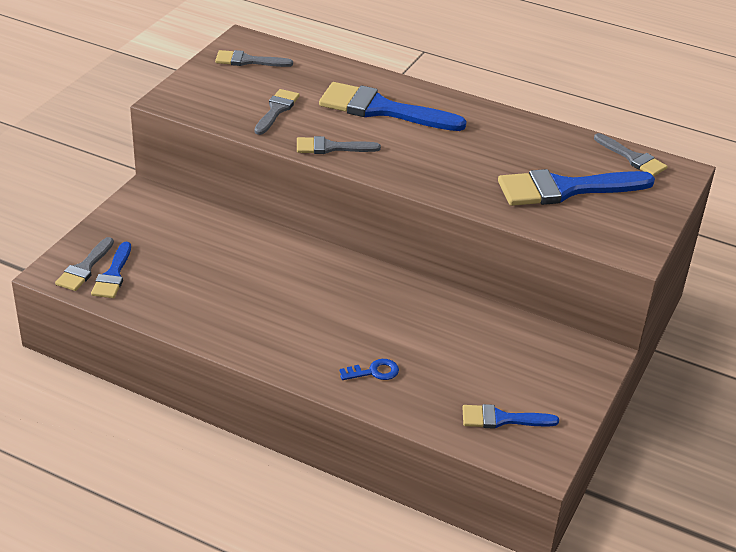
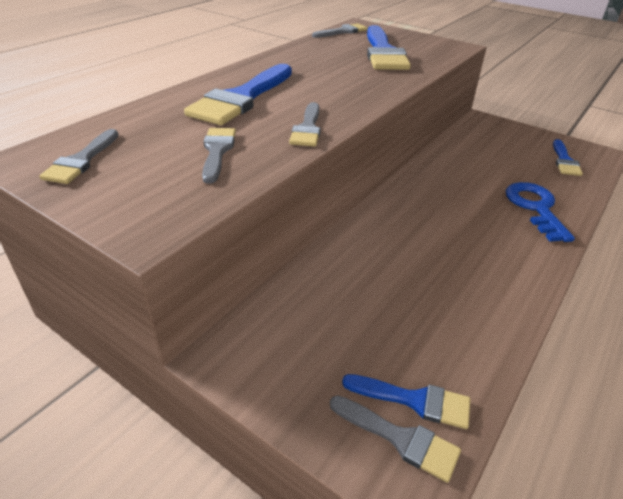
camera: 80 degrees left, 0 degrees up
grey brush [254,89,300,135] -> grey brush turned 60 degrees clockwise [202,128,236,184]
blue key [340,359,399,380] -> blue key [506,182,575,242], size x1.86

